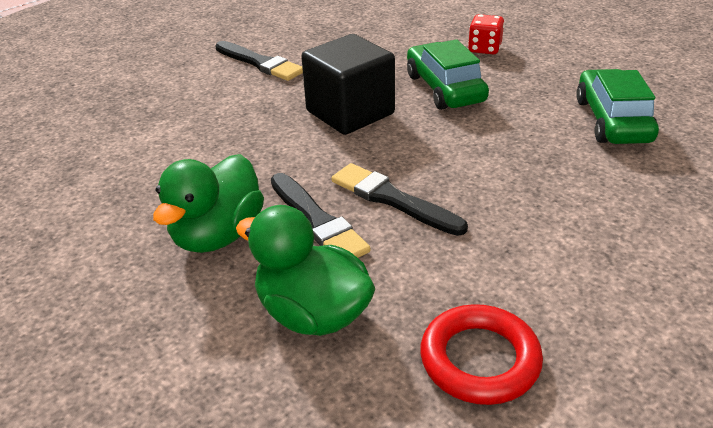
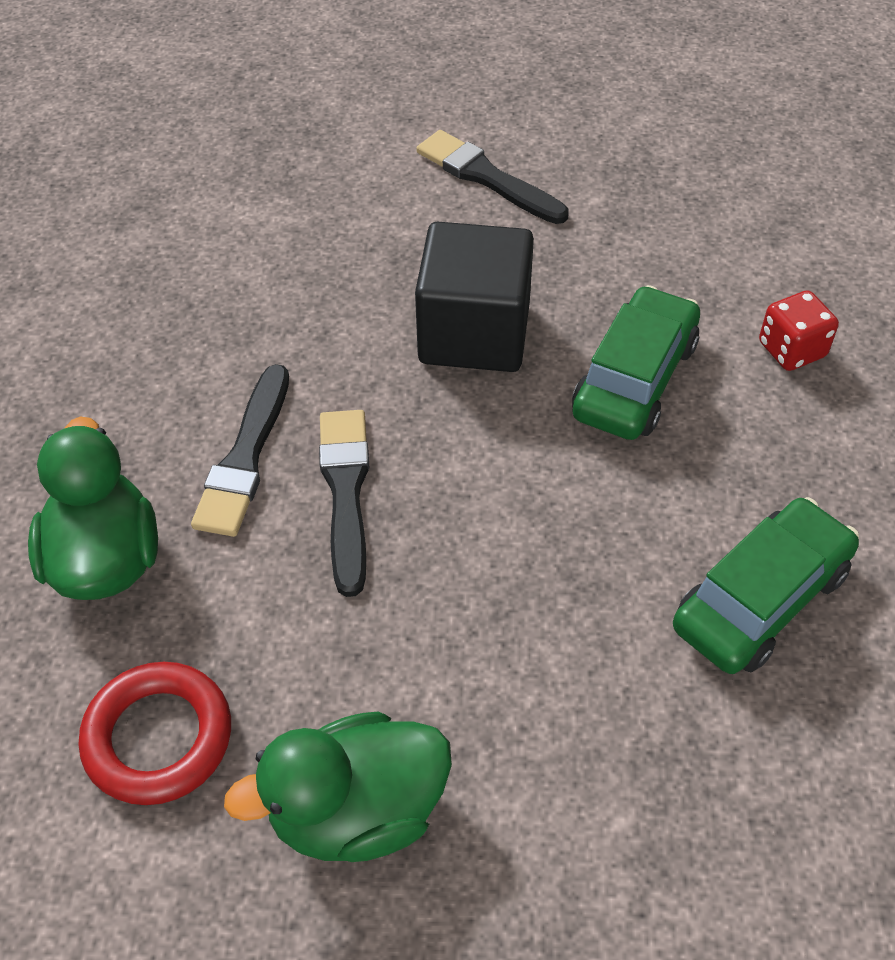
camera: 45 degrees right, 15 degrees up
green duck [153,154,264,253] -> green duck moved to [224,712,452,862]
black brush [215,41,303,81] -> black brush turned 135 degrees clockwise [416,130,569,224]

